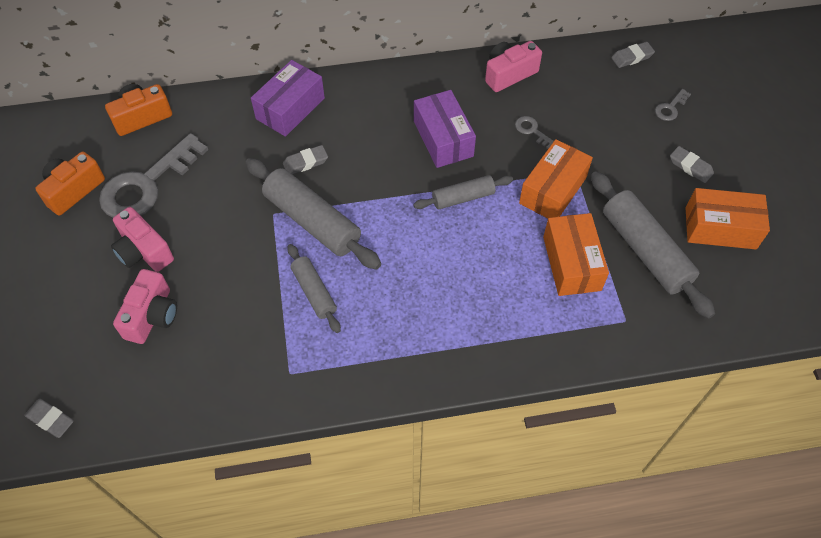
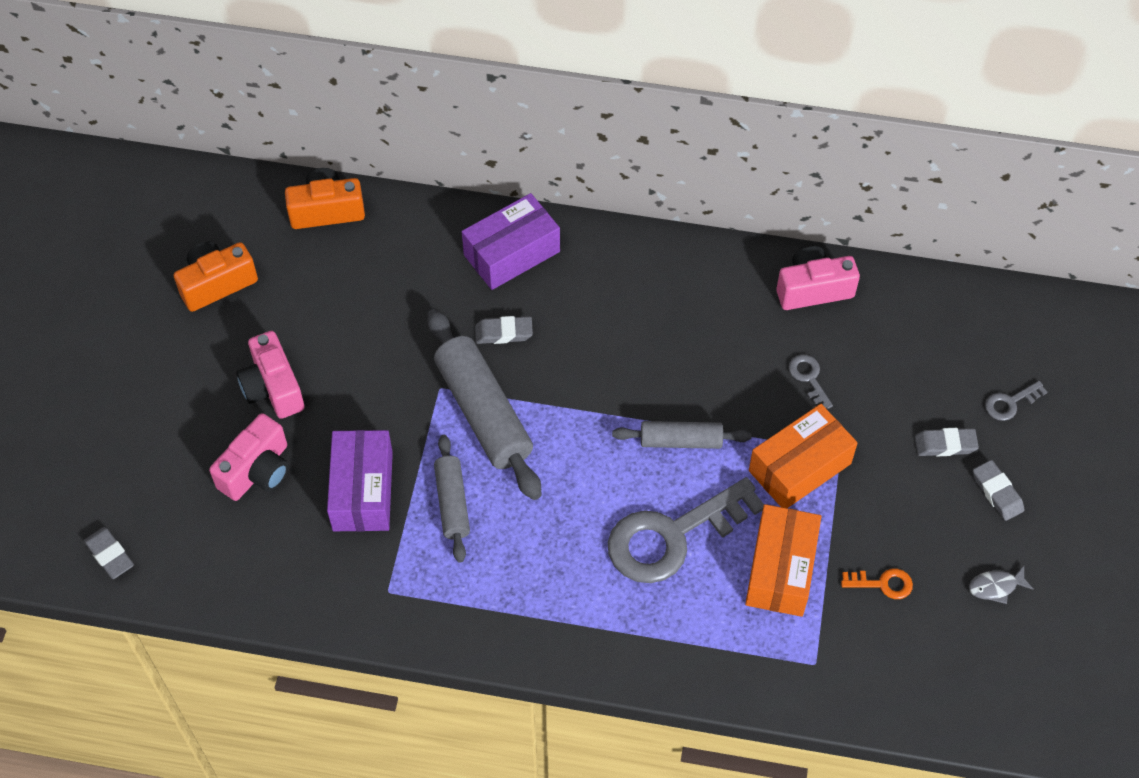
camera: 20 degrees right, 0 degrees up
grey key [99,133,208,218] -> grey key moved to [608,477,764,583]
purple box [414,90,476,168] -> purple box moved to [327,430,393,531]
grey rolling pin [591,171,715,319] -> orange key [841,569,913,599]
grey eraser [611,42,655,68] -> grey eraser moved to [915,428,979,456]
orange box [686,188,770,249] -> grey fish [969,566,1034,604]

